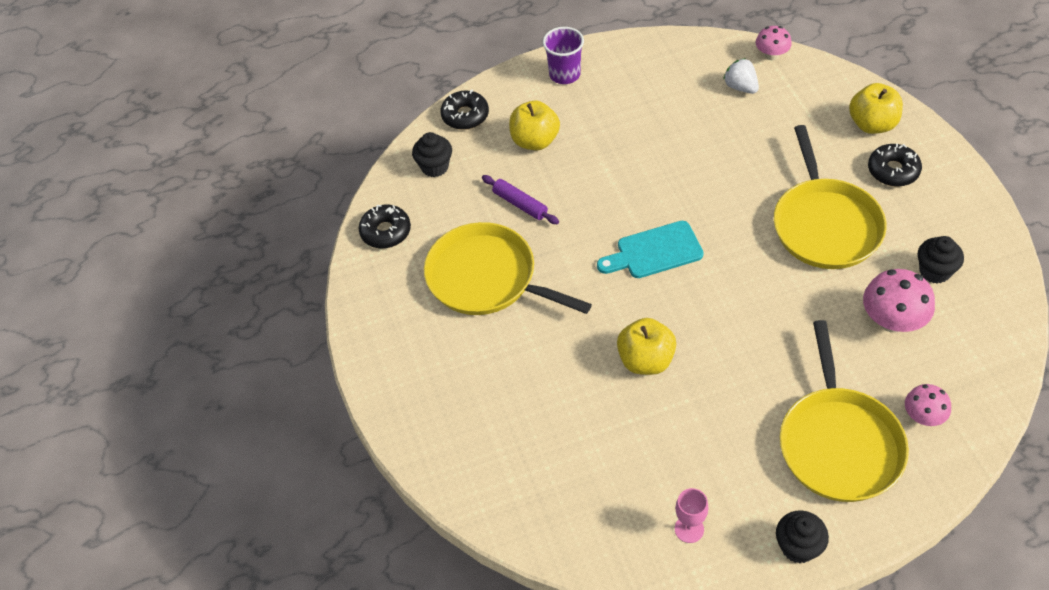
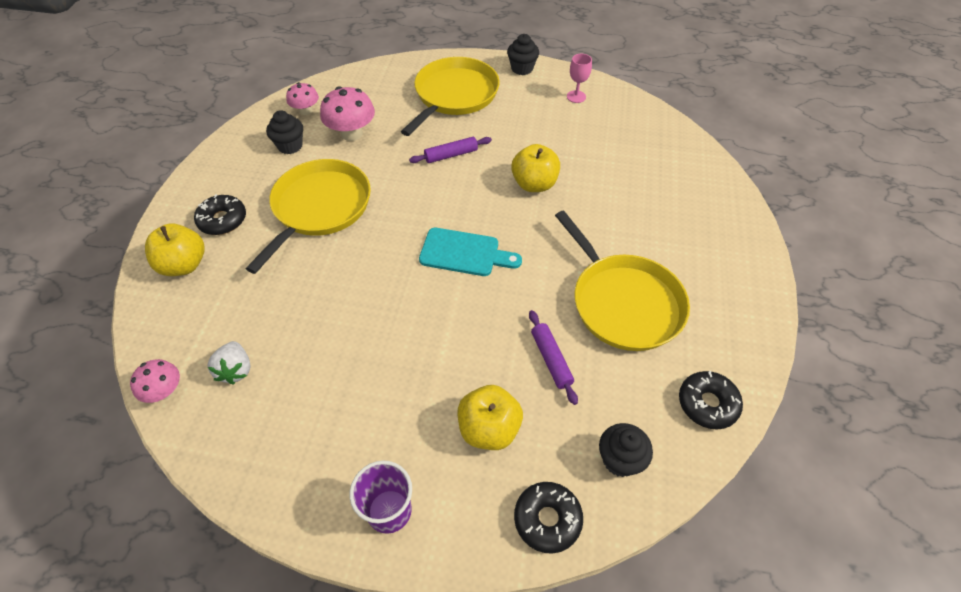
camera: 155 degrees left, 0 degrees up
pink mushroom [905,384,951,426] -> pink mushroom moved to [286,82,319,115]
none -> purple rolling pin [409,137,492,163]

